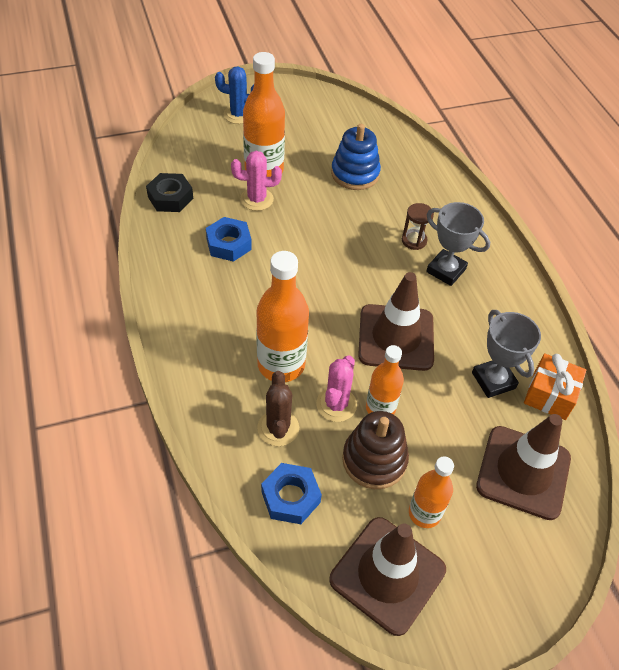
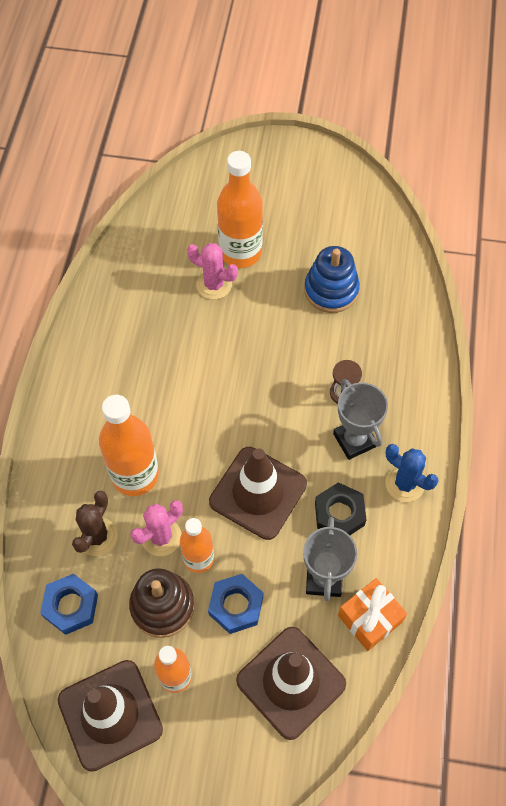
camera: 30 degrees right, 10 degrees up
black nut [146,173,193,212] -> black nut moved to [315,482,366,535]
blue nut [206,217,252,262] -> blue nut moved to [208,574,263,634]
blue cactus [215,67,254,124] -> blue cactus moved to [385,444,439,502]

